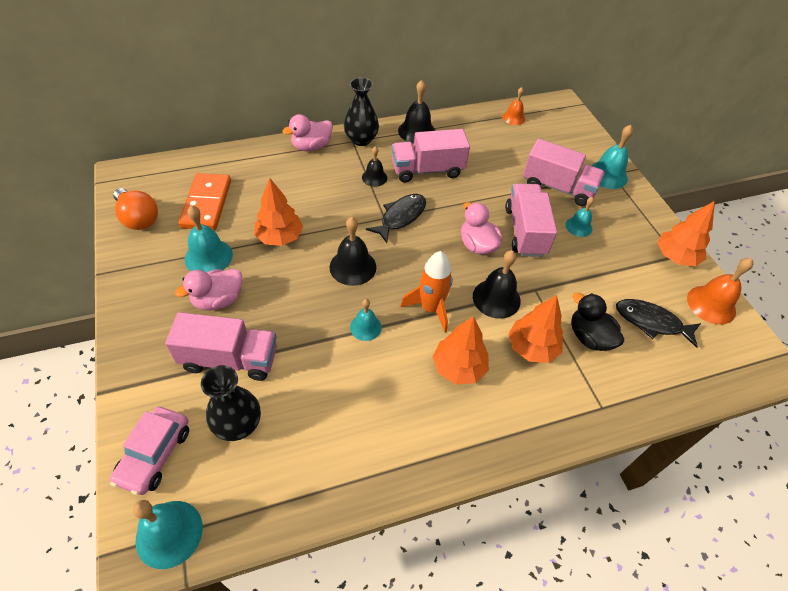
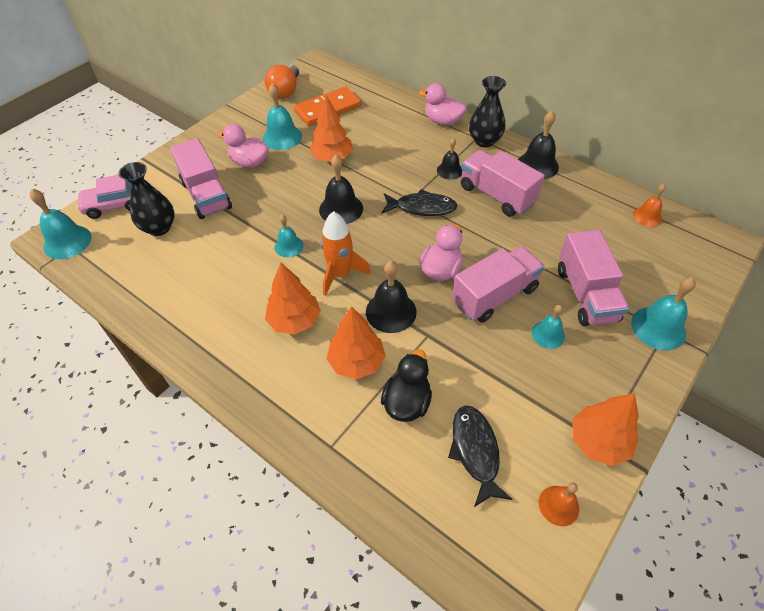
camera: 60 degrees right, 0 degrees up
orange bell [687,258,754,325] -> orange bell [539,483,579,526], size x0.62

